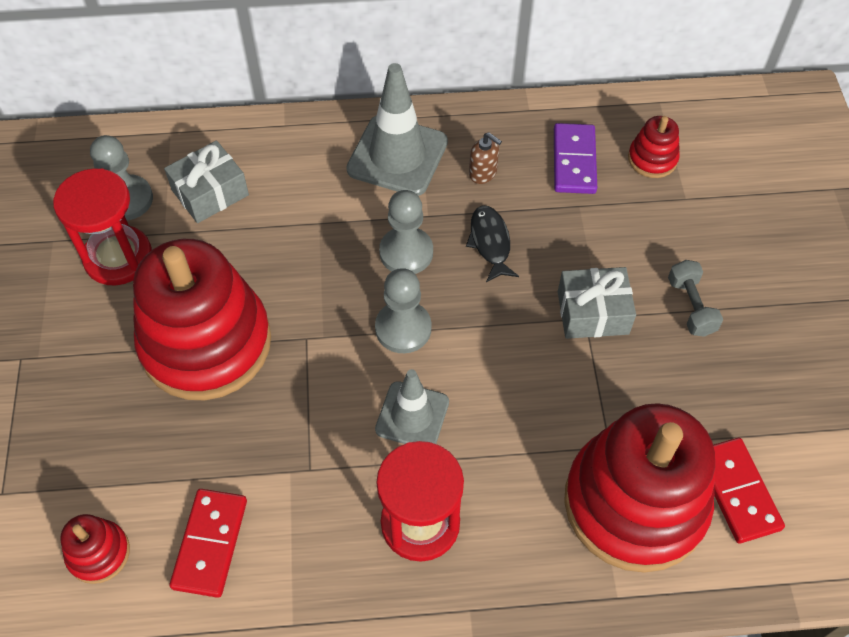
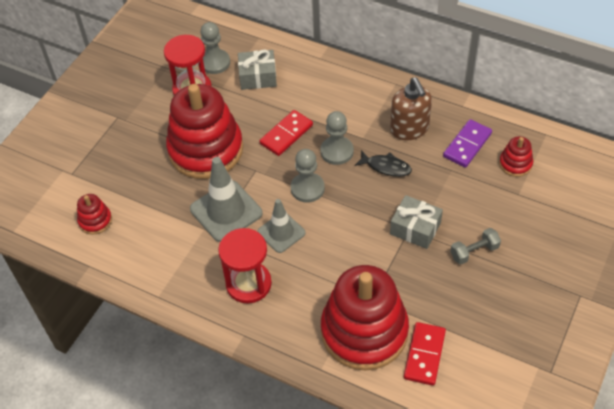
camera: 35 degrees right, 5 degrees down
red domino [170,489,247,598] -> red domino moved to [260,110,313,156]
grey traffic cone [346,63,448,196] -> grey traffic cone moved to [190,157,263,242]
black fish [466,205,519,282] -> black fish turned 90 degrees clockwise [354,150,412,177]
brown soap dispenser [469,132,502,184] -> brown soap dispenser [390,77,432,140], size x1.95
grey dumbbell [668,260,723,337] -> grey dumbbell turned 45 degrees clockwise [450,228,501,264]

